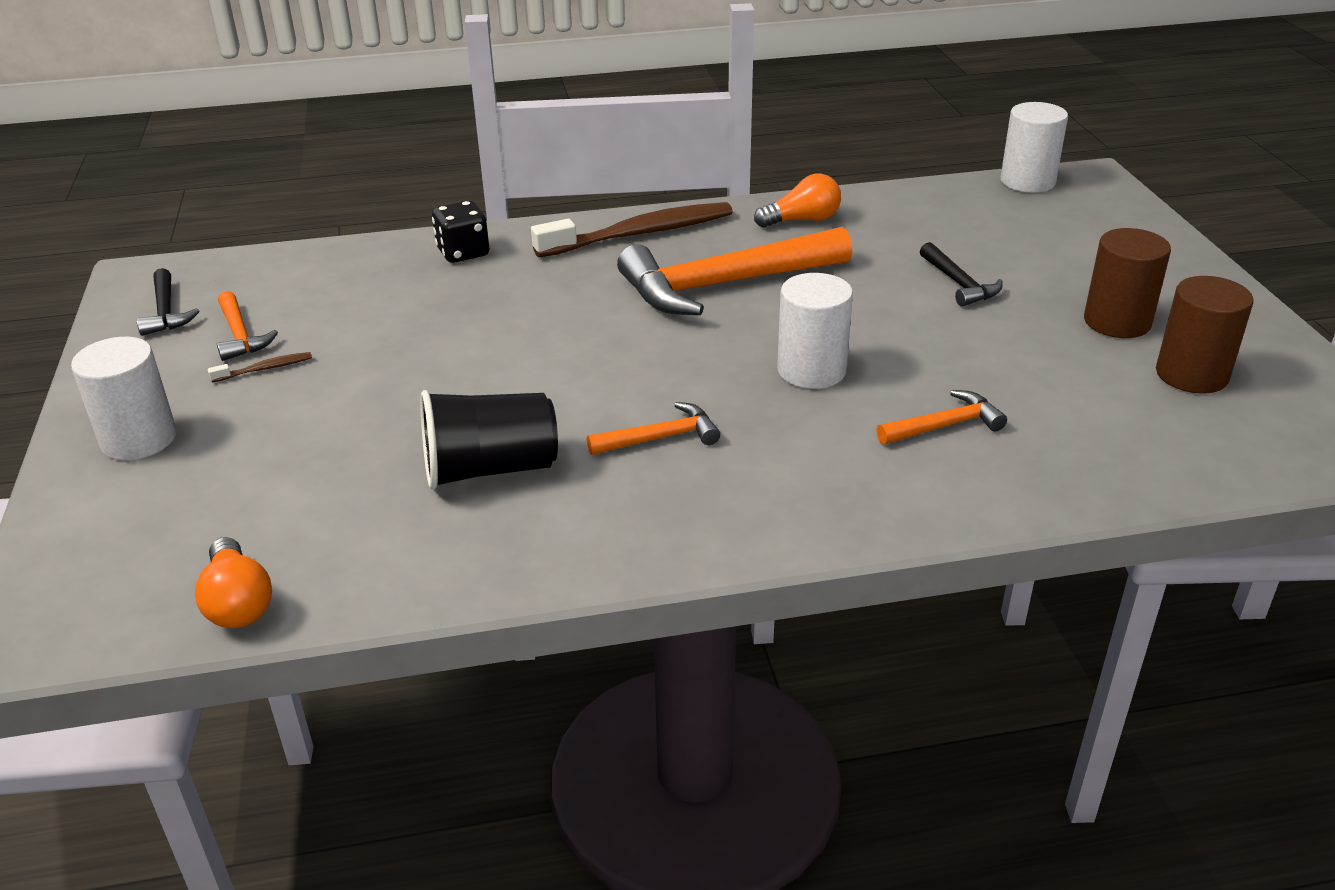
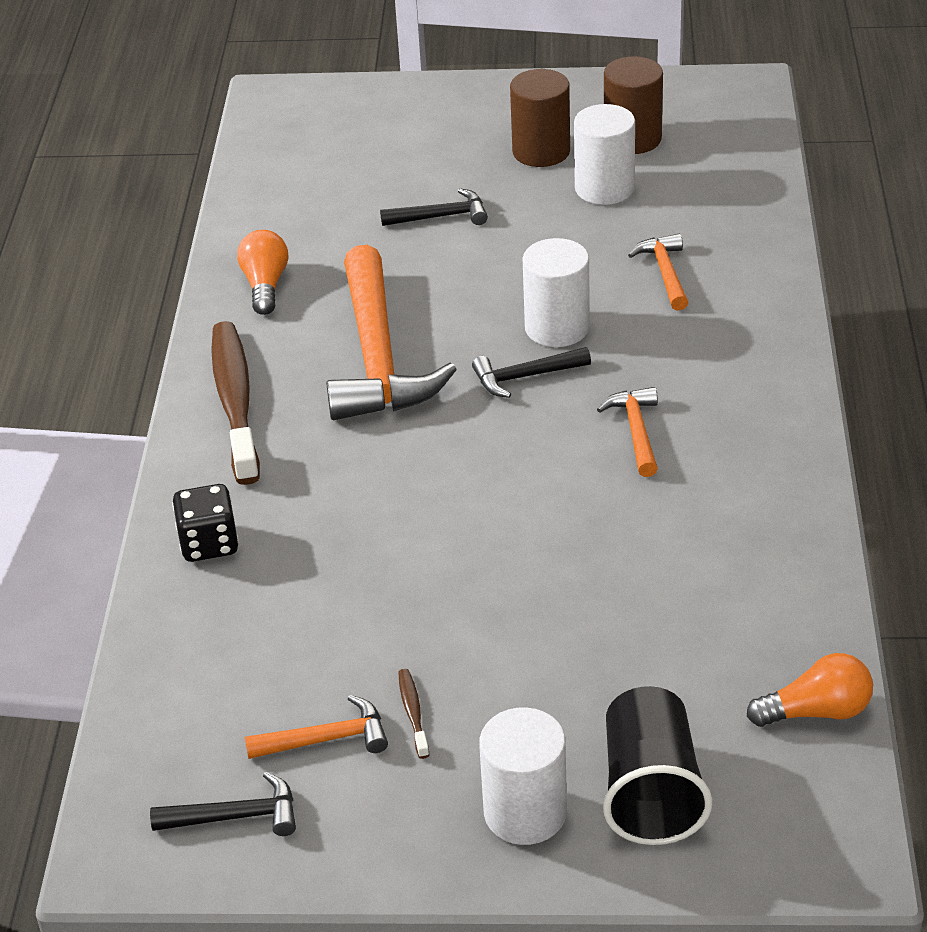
camera: 75 degrees left, 5 degrees up
black cup [420,390,558,490] -> black cup moved to [603,686,712,845]
white cylinder [1001,102,1068,193] -> white cylinder moved to [574,104,635,205]
none -> black hammer [472,347,591,398]

